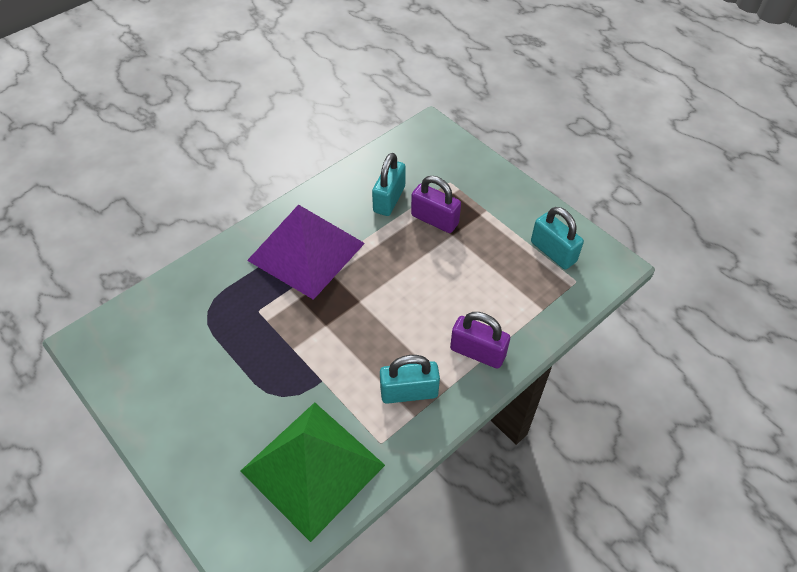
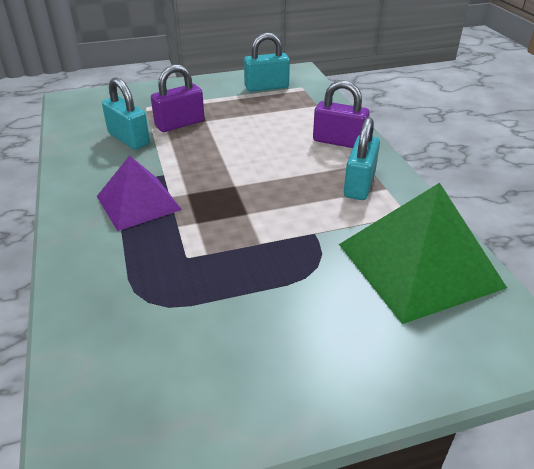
camera: 65 degrees left, 15 degrees down
purple pyramid [247,204,365,300] -> purple pyramid [97,155,182,231], size x0.64
purple padlock [450,312,510,369] -> purple padlock turned 60 degrees clockwise [313,80,370,148]

